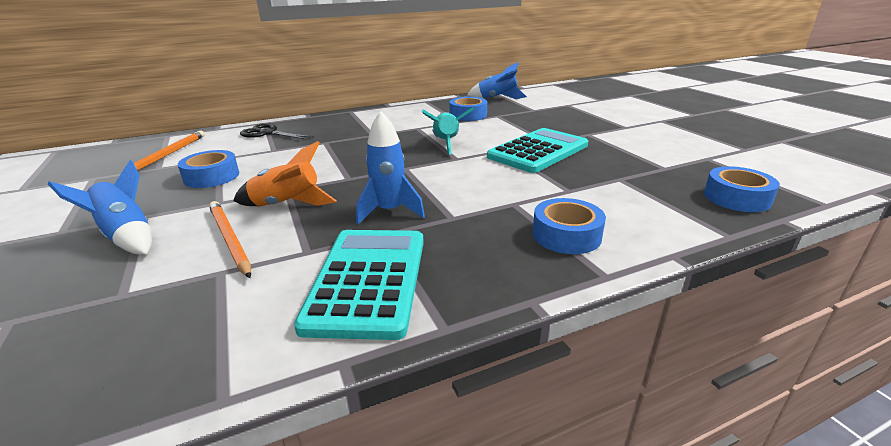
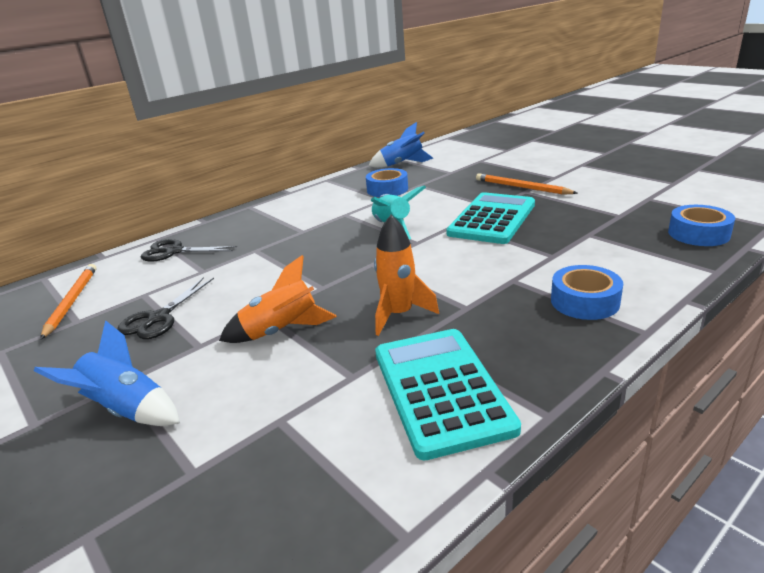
camera: 15 degrees left, 0 degrees up
blue tape [178,150,239,188] -> black scissors [118,277,214,339]
orange pencil [209,201,251,278] -> orange pencil moved to [476,173,577,195]
blue rocket [356,111,425,224] -> orange rocket [374,215,439,336]

